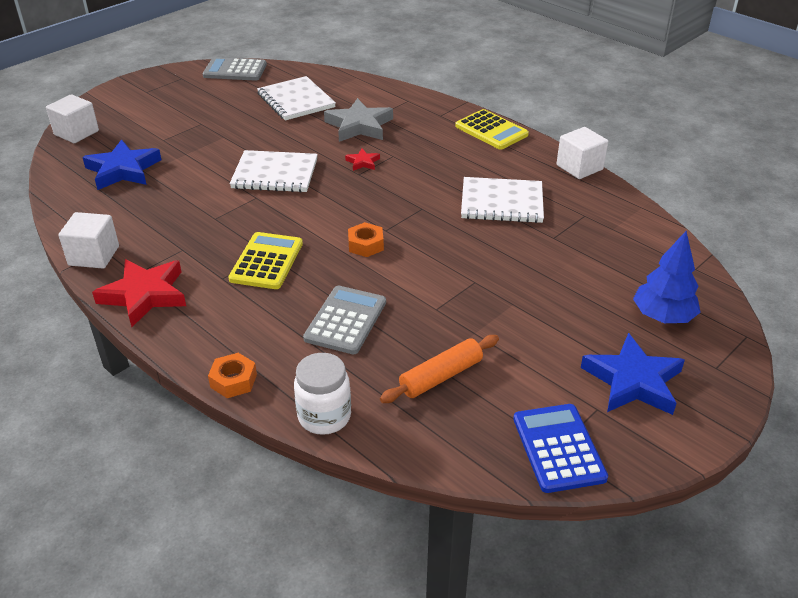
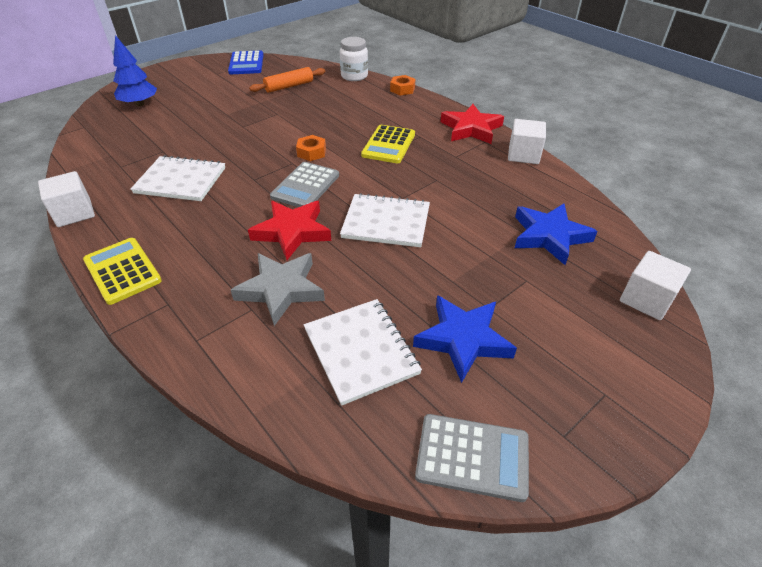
camera: 175 degrees left, 5 degrees up
grey calculator [303,286,386,354] -> grey calculator moved to [270,162,339,207]
red star [345,148,380,171] -> red star [248,201,331,260], size x2.12
blue star [581,333,685,415] -> blue star moved to [413,295,517,383]

